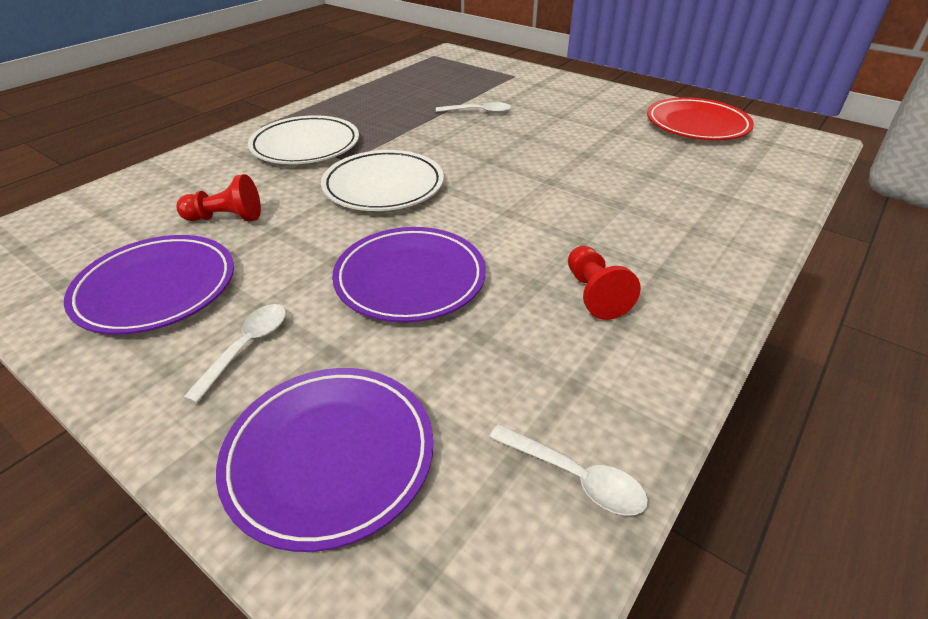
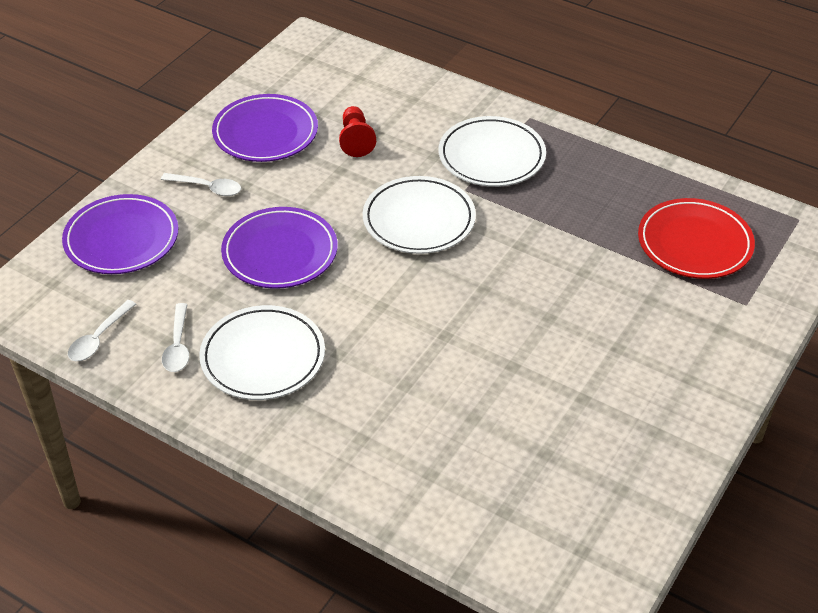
camera: 85 degrees right, 5 degrees up
white spoon [436,102,511,114] -> white spoon moved to [162,303,189,372]
red pawn [568,246,641,320] -> white plate [199,305,325,400]
red plate [647,97,754,140] -> red plate moved to [638,198,755,279]

